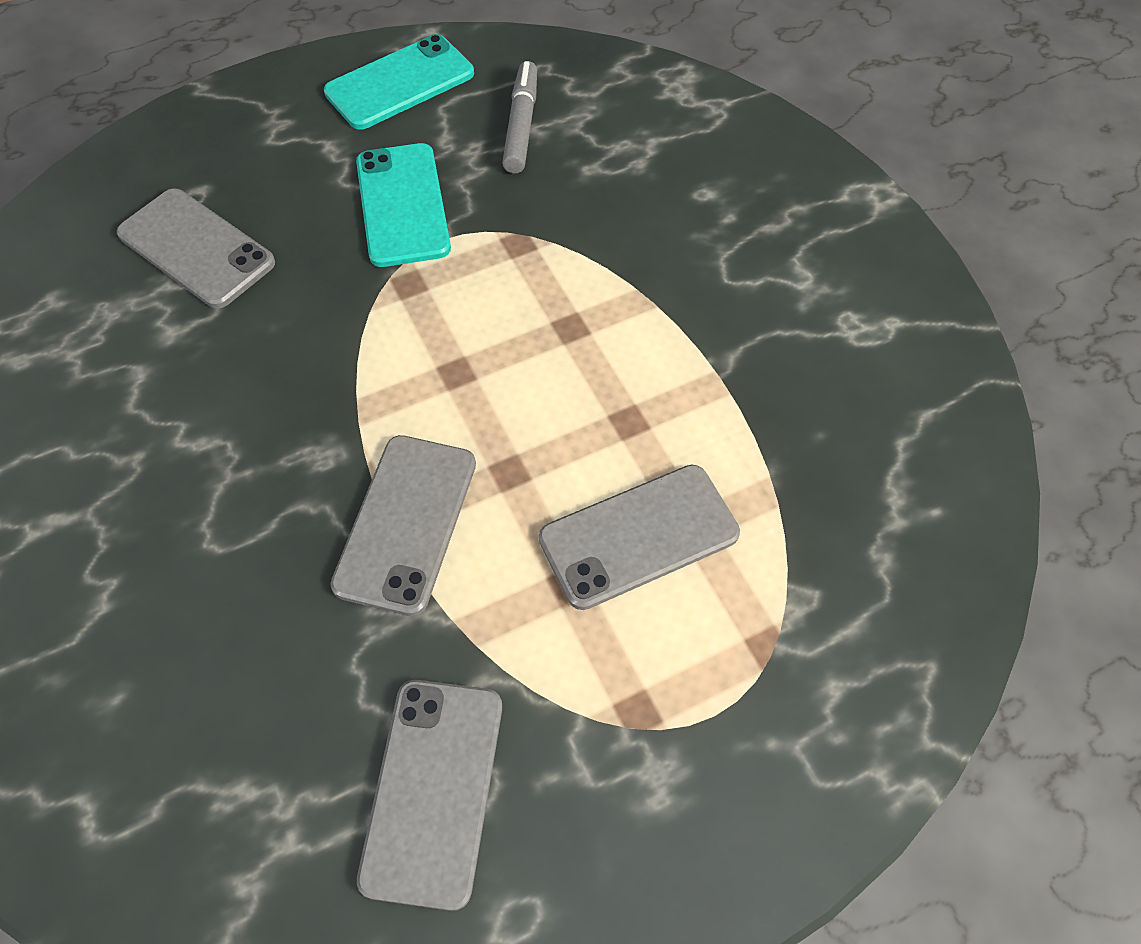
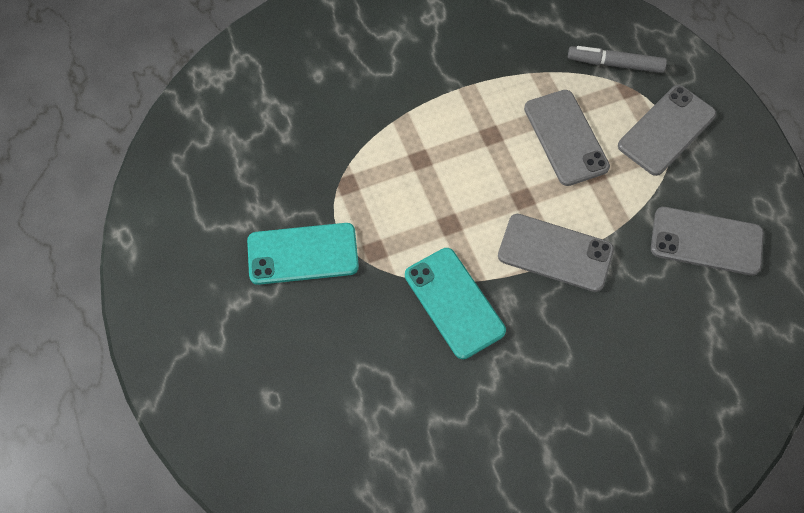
camera: 85 degrees left, 5 degrees up
grey phone [117,188,275,309] -> grey phone moved to [618,85,716,176]
turquoise phone [324,34,474,130] -> turquoise phone moved to [405,248,506,359]
grey marker [502,61,537,173] -> grey marker moved to [568,46,667,73]

